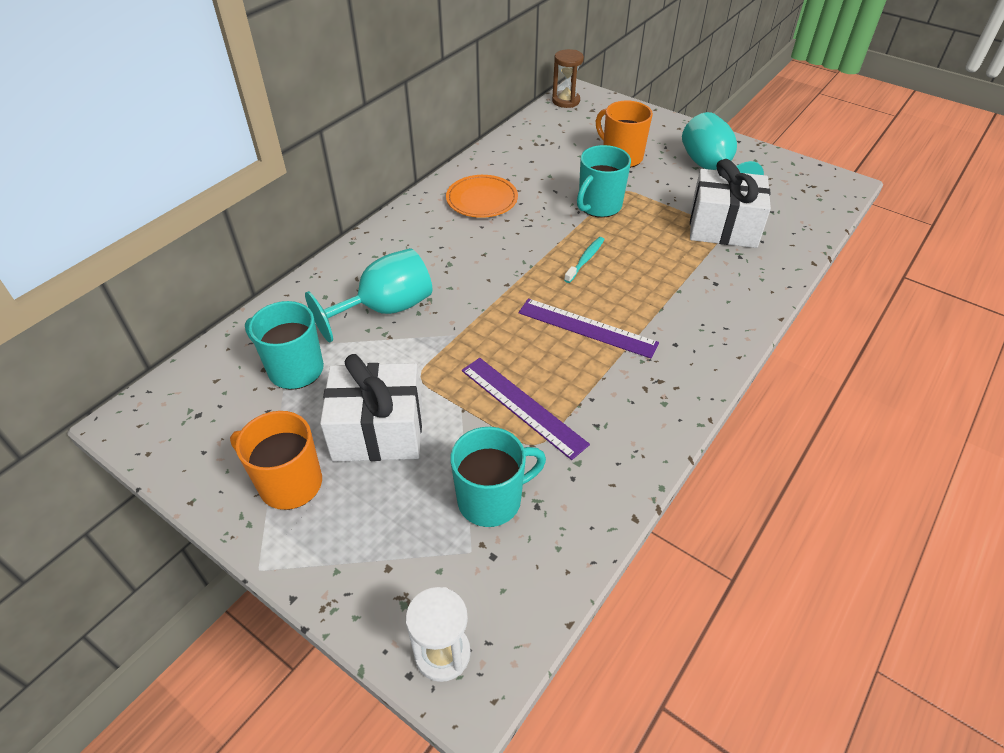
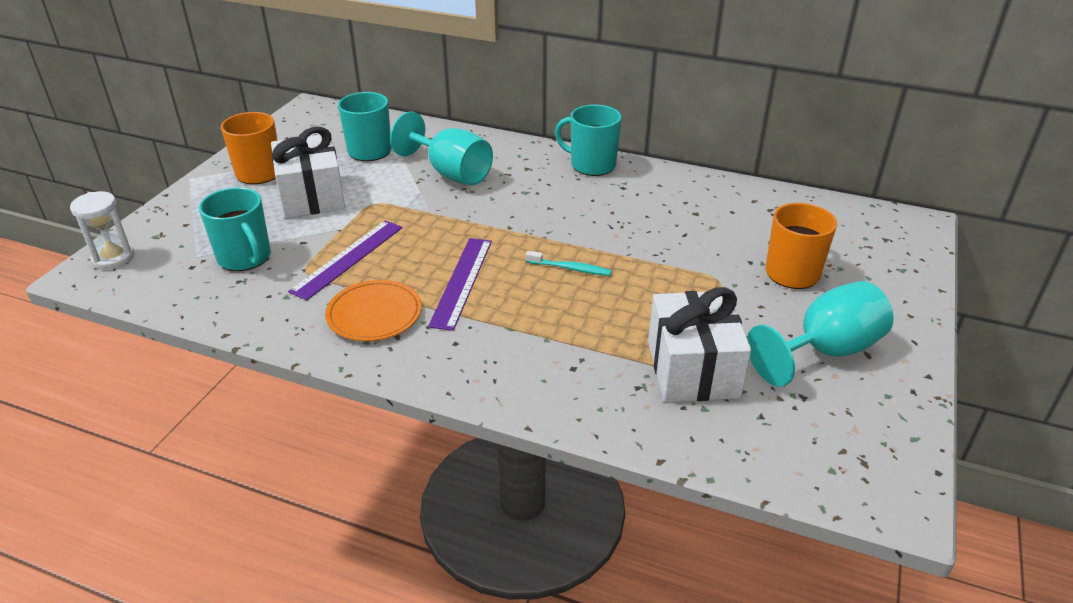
camera: 75 degrees right, 10 degrees down
orange plate [446,175,518,218] -> orange plate moved to [325,280,422,341]
brown hourglass [552,49,584,108] -> none
turquoise mug [577,145,631,218] -> turquoise mug moved to [555,105,622,176]

